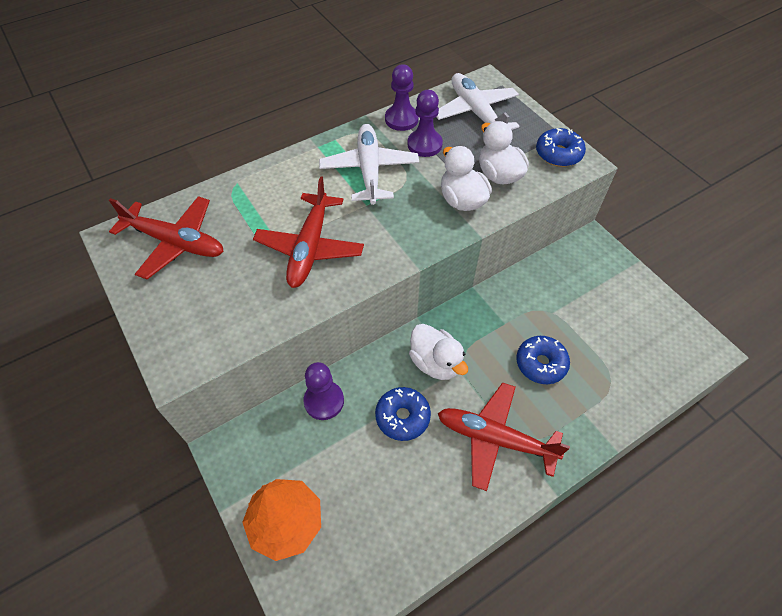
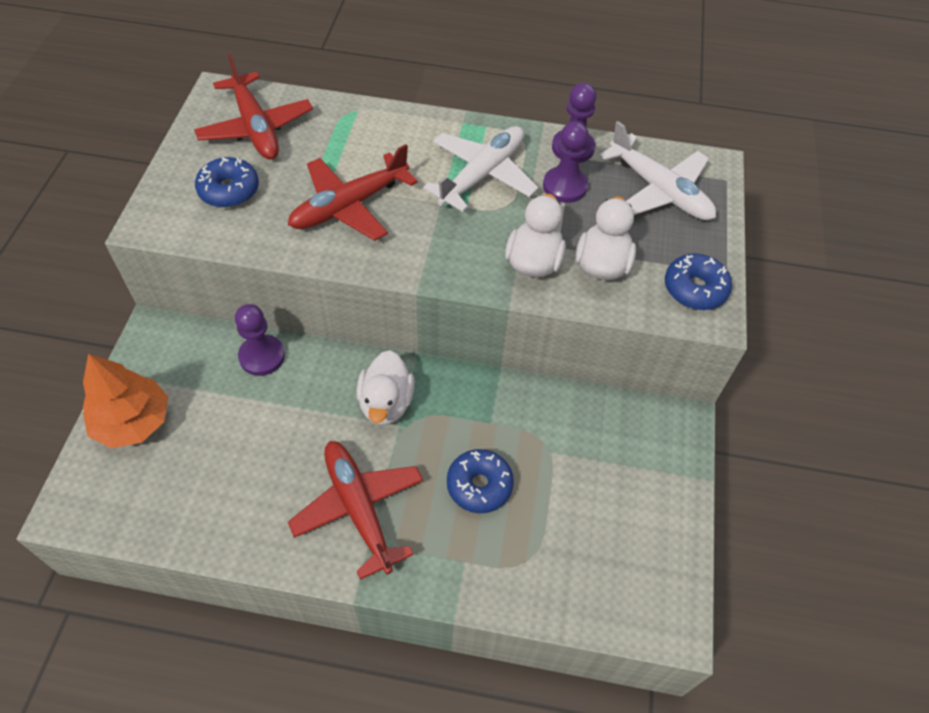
camera: 40 degrees right, 0 degrees up
blue donut [375,387,431,441] -> blue donut moved to [195,157,259,208]
white plane [436,73,519,134] -> white plane turned 120 degrees clockwise [599,121,716,220]

